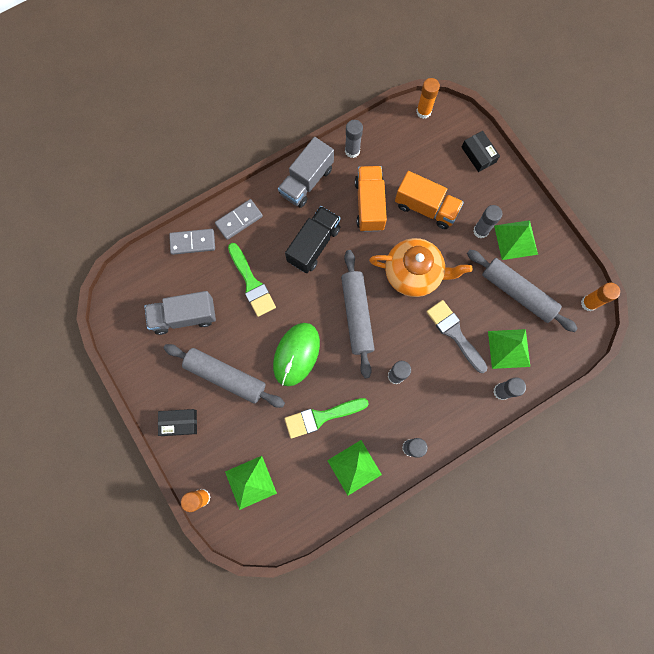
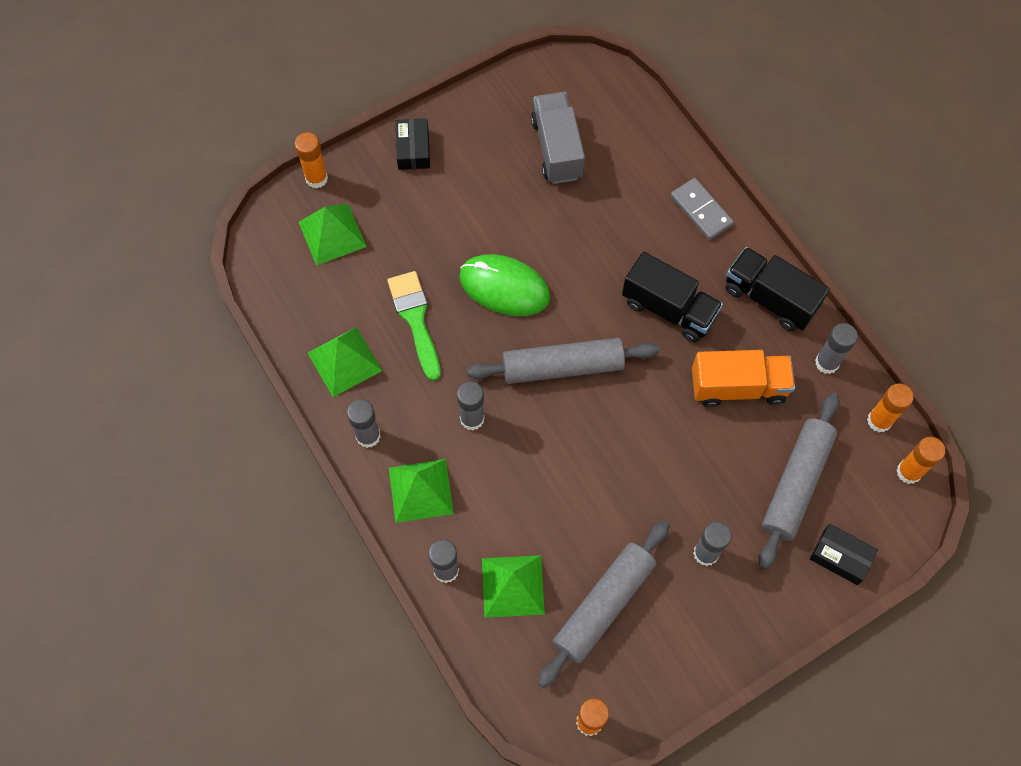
camera: 90 degrees right, 10 degrees down
grey rolling pin [164,344,285,408] -> grey rolling pin moved to [758,393,839,570]
grey domino [169,229,215,255] -> none
green brush [228,243,276,317] -> none
grey truck [278,137,334,208] -> black truck [726,247,830,331]
orange teapot [369,238,472,297] -> none
orange truck [395,171,464,229] -> none
grey brush [426,300,488,373] -> none
black box [462,131,500,172] -> black box turned 60 degrees clockwise [810,524,878,585]
green pyramid [494,220,538,260] -> green pyramid moved to [389,459,454,523]
none -> orange glue stick [867,383,914,432]

